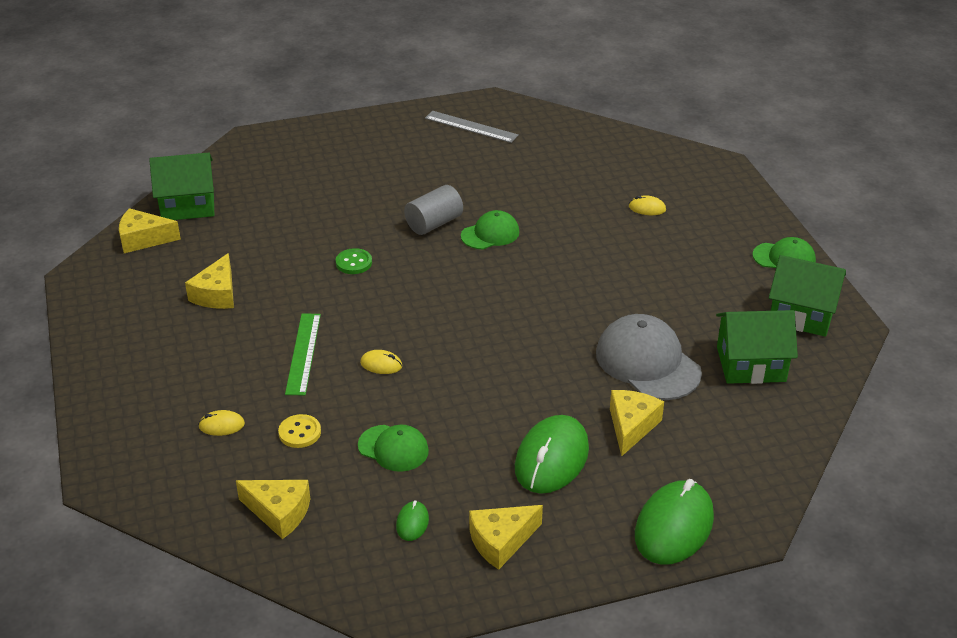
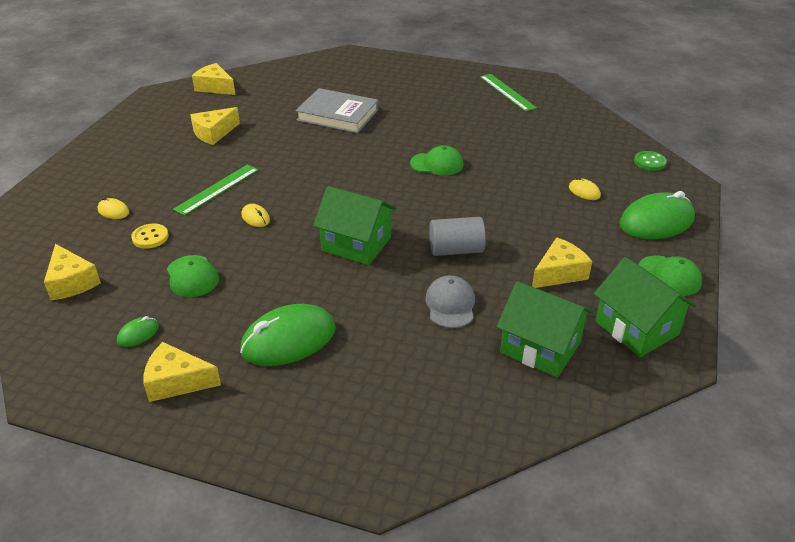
camera: 35 degrees right, 0 degrees up
green house [149,153,214,220] -> green house moved to [313,186,396,265]
green button [336,248,372,274] -> green button moved to [634,151,667,171]
grey cylinder [404,185,463,235] -> grey cylinder moved to [429,217,486,256]
grey ruler [425,111,519,143] -> green ruler [480,74,537,112]
grey cap [596,314,702,400] -> grey cap [425,275,475,328], size x0.59
yellow cheese [610,390,664,457] -> yellow cheese moved to [532,237,592,288]
green mouse [635,479,714,565] -> green mouse moved to [619,191,695,239]
none -> grey book [296,88,379,133]

